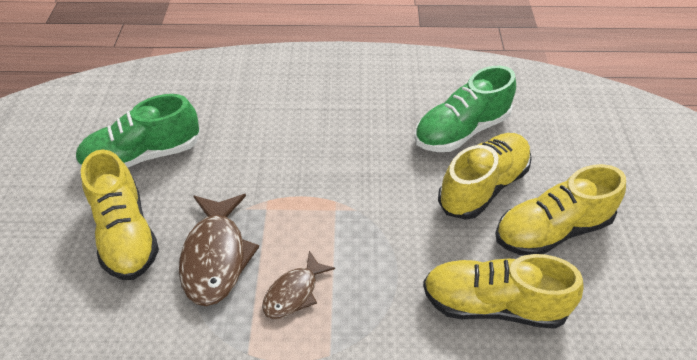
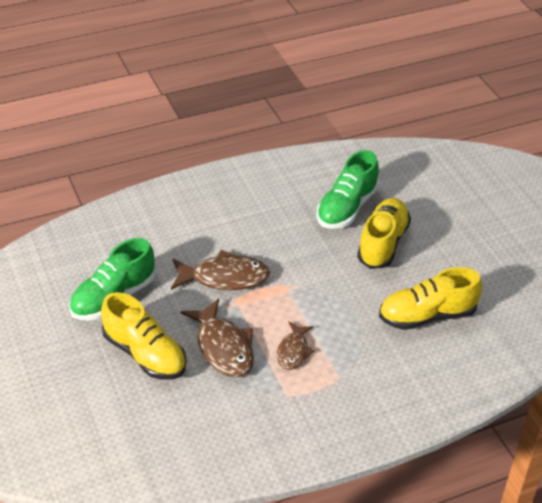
camera: 25 degrees left, 5 degrees down
yellow shoe [495,164,626,256] -> none
none -> brown fish [171,250,270,290]

